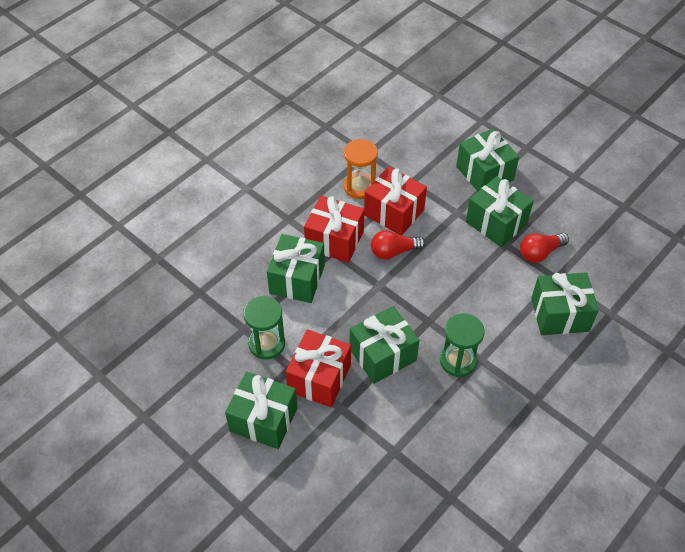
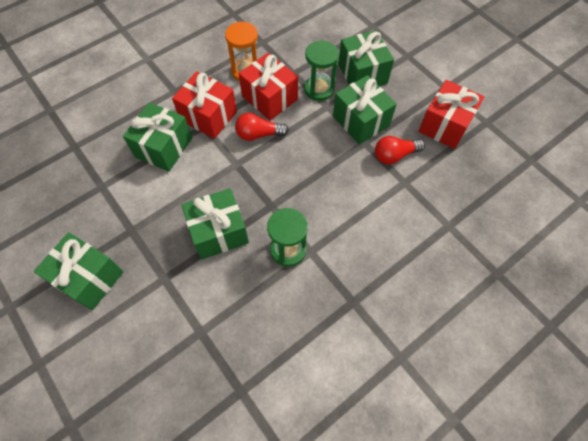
camera: 10 degrees right, 10 degrees up
green hourglass [243,296,285,359] -> green hourglass moved to [304,41,339,101]
red gift [286,329,351,407] -> red gift moved to [418,80,484,149]
green gift [531,272,599,335] -> none

